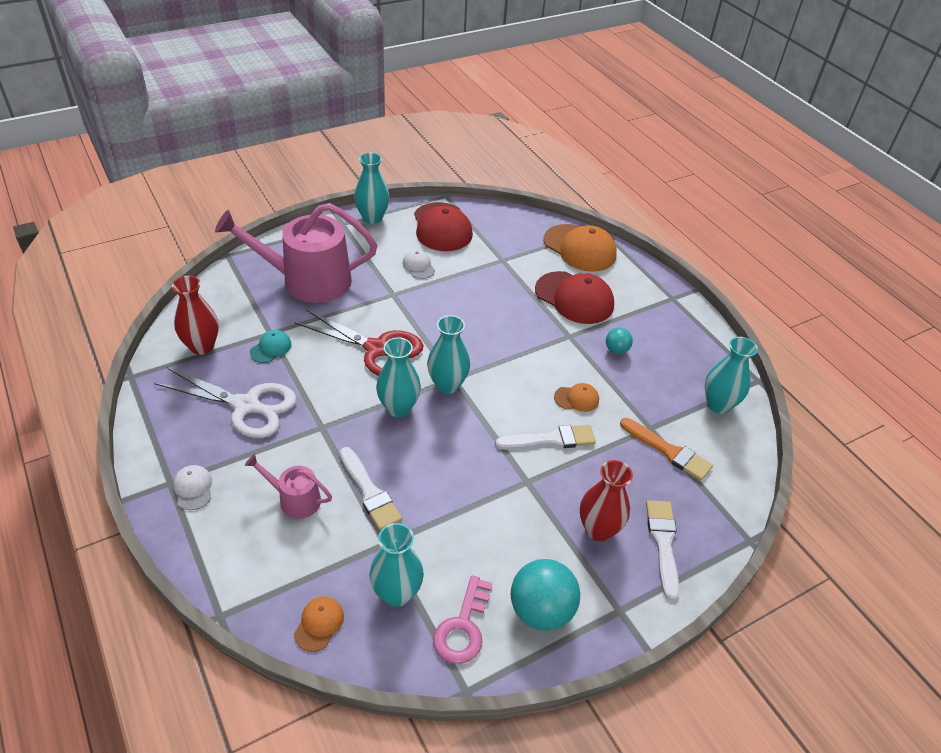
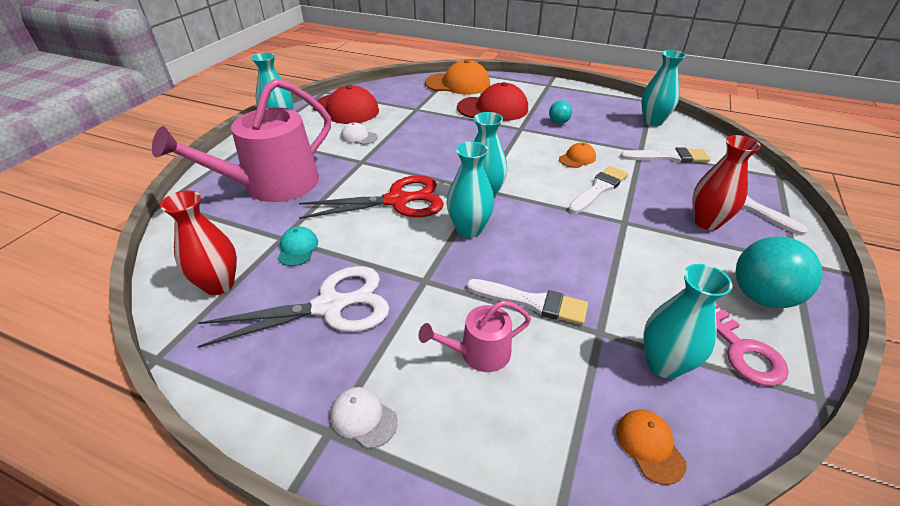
camera: 35 degrees left, 5 degrees down
orange brush [620,418,713,481] -> white brush [620,147,710,163]

